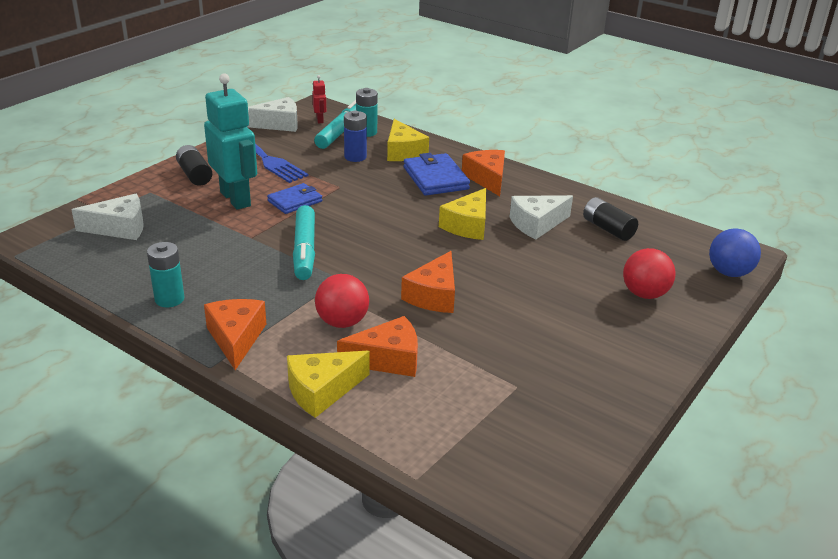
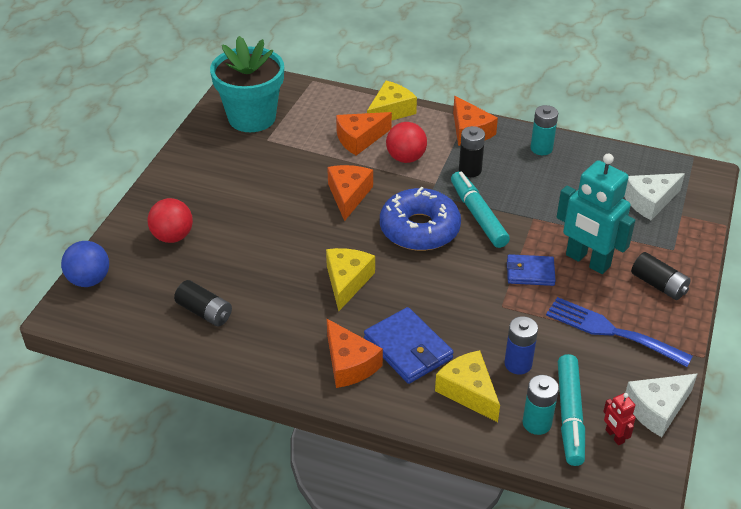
camera: 165 degrees right, 10 degrees up
blue wallet [267,183,322,214] -> blue wallet turned 60 degrees clockwise [507,254,556,286]
white cheese [510,195,573,239] -> none
none -> turquoise flower pot [210,36,284,132]
none -> blue donut [380,187,461,251]
none -> black battery [459,126,485,177]

